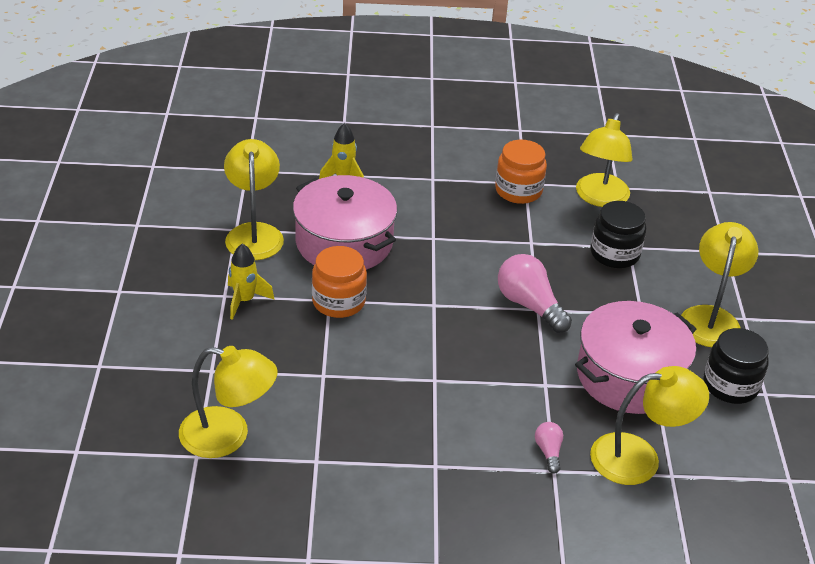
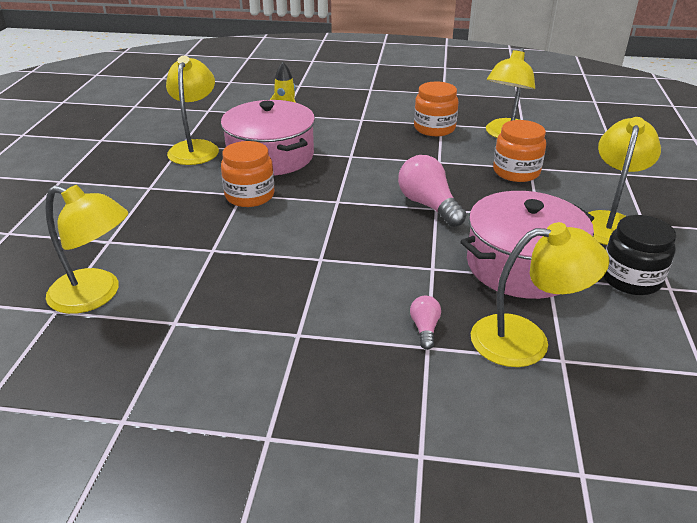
camera: 10 degrees right, 5 degrees down
yellow rocket [228,244,274,320] -> none
black jar [590,201,646,268] -> orange jar [493,120,546,182]

